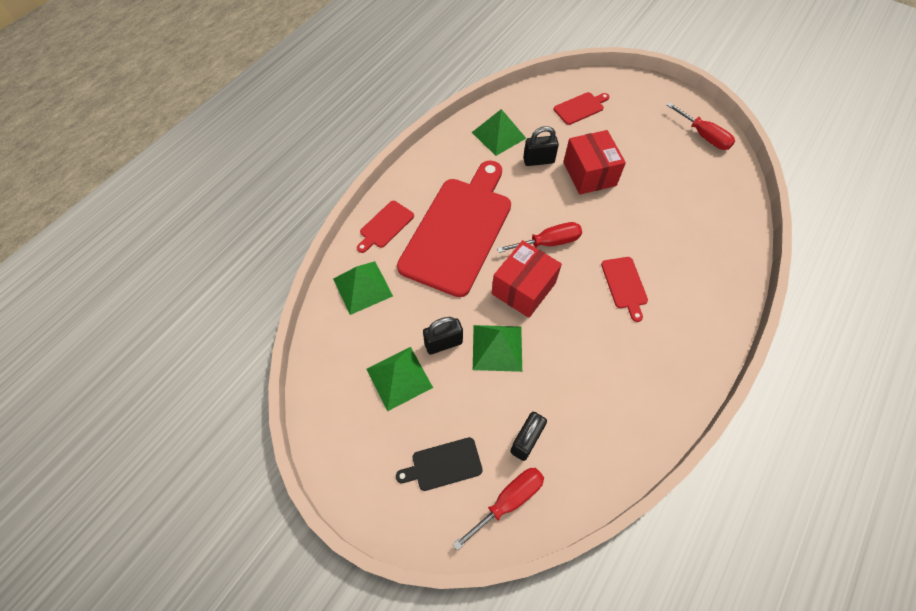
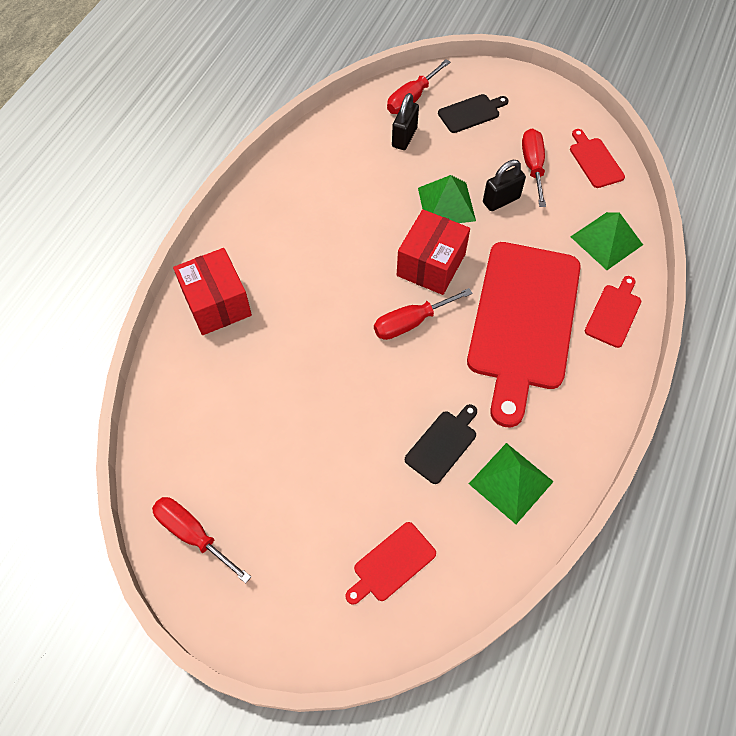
camera: 170 degrees right, 0 degrees up
green pyramid [366,347,433,412] -> red screwdriver [522,128,546,207]
black padlock [523,126,559,166] -> black cutting board [405,404,477,484]
red box [563,130,626,195] -> red box moved to [173,248,252,335]
red cutting board [601,257,648,322] -> red cutting board moved to [570,129,625,188]

